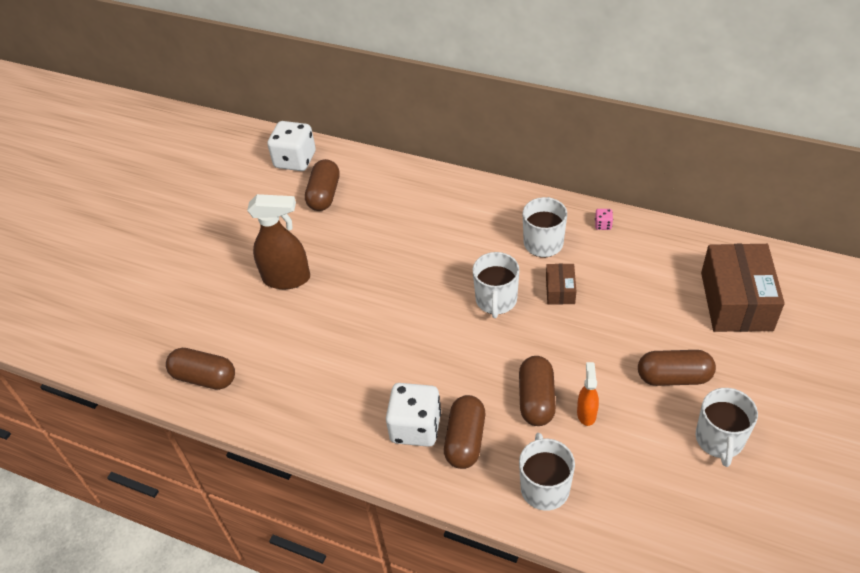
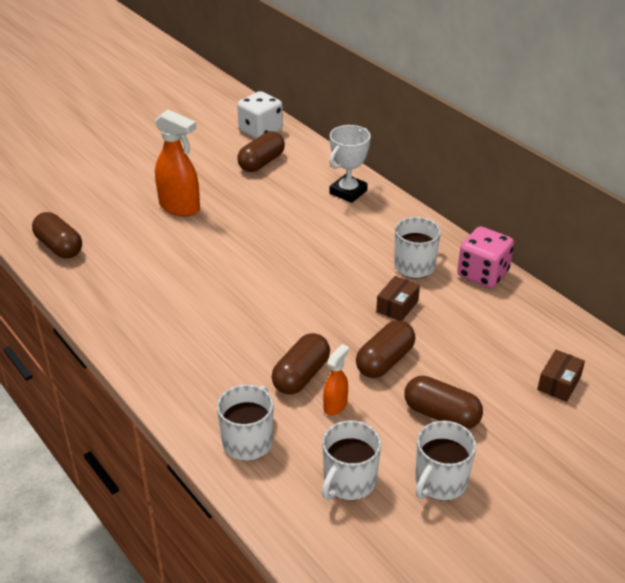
camera: 25 degrees right, 10 degrees down
brown spray bottle [247,194,310,289] -> orange spray bottle [155,110,200,216]
white dice [386,383,441,447] -> none
brown capsule [444,395,485,469] -> brown capsule moved to [356,320,415,378]
white mug [473,252,519,318] -> white mug moved to [322,420,381,500]
pink dice [595,209,613,230] -> pink dice [457,227,514,288], size x2.45
brown box [701,244,785,332] -> brown box [537,350,585,402], size x0.48
none -> white trophy [330,125,371,203]

